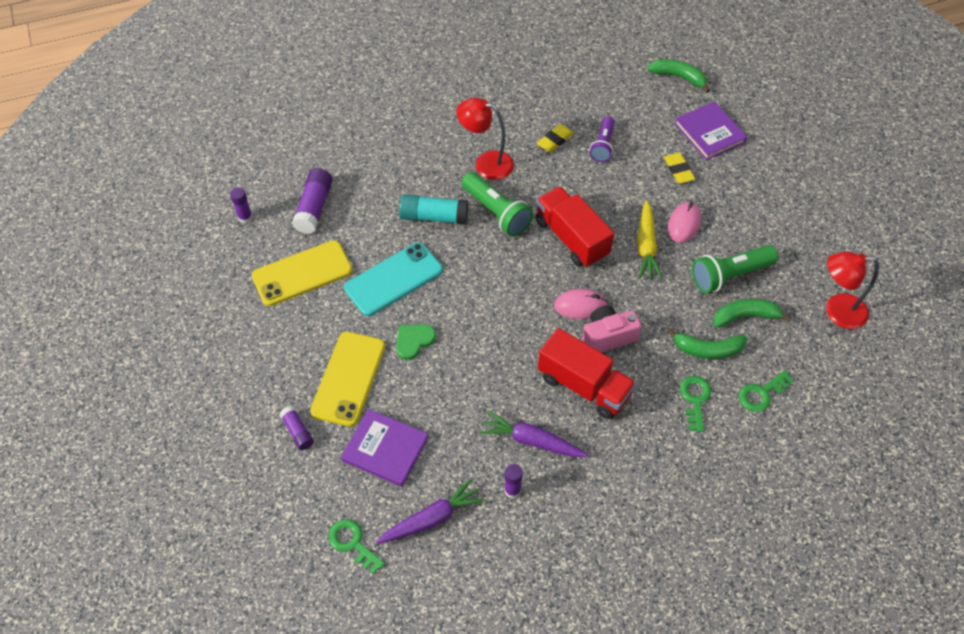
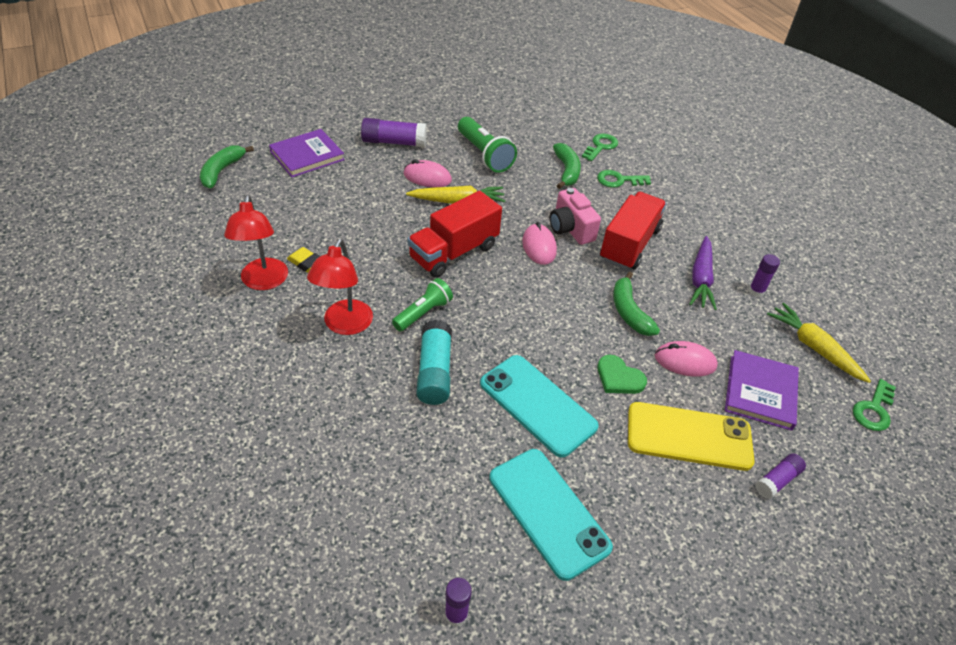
camera: 100 degrees left, 10 degrees down
yellow phone [251,240,353,306] -> turquoise phone [489,449,613,581]
purple glue stick [292,168,332,234] -> purple glue stick moved to [361,118,427,147]
purple carrot [376,478,485,544] -> yellow carrot [767,303,871,383]
green flashlight [461,172,533,237] -> green flashlight [392,278,453,331], size x0.67
purple flashlight [590,116,615,162] -> none
yellow eraser [664,153,695,183] -> none
green banana [713,299,791,328] -> green banana moved to [613,271,660,336]
green key [739,370,794,412] -> green key turned 105 degrees counterclockwise [582,133,618,161]
red lamp [826,251,879,329] -> red lamp moved to [224,195,288,290]
none -> pink mouse [655,341,718,377]

